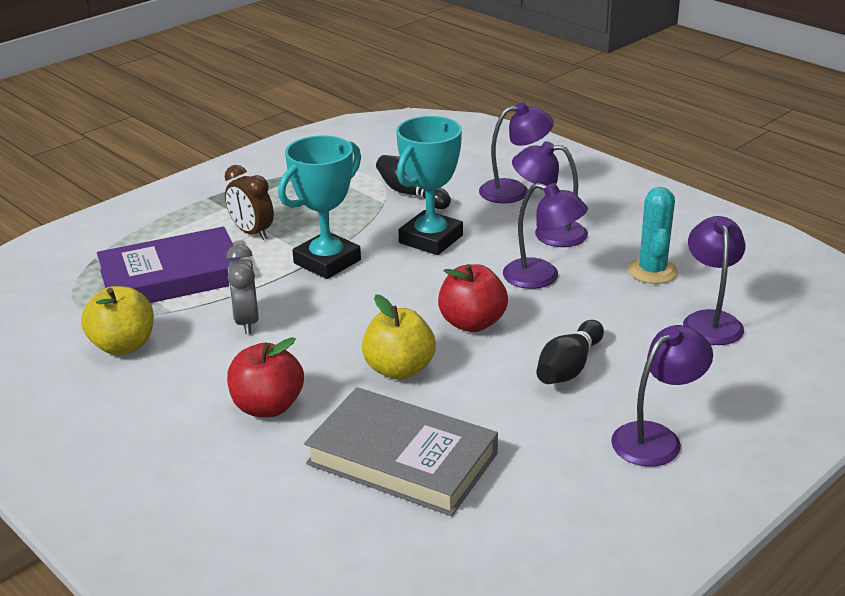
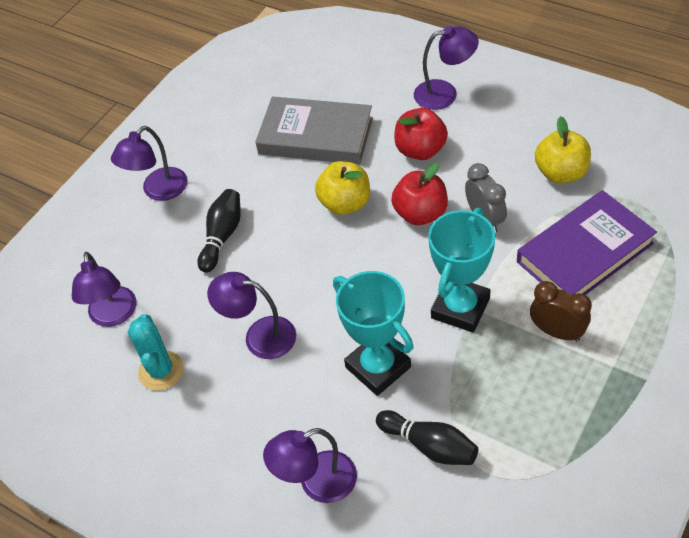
camera: 170 degrees right, 20 degrees up
turquoise trophy [396,116,463,255] -> turquoise trophy turned 60 degrees counterclockwise [333,271,414,396]
red apple [438,264,508,332] -> red apple moved to [391,163,448,225]
purple lamp [512,141,588,247] -> purple lamp moved to [414,26,479,110]

